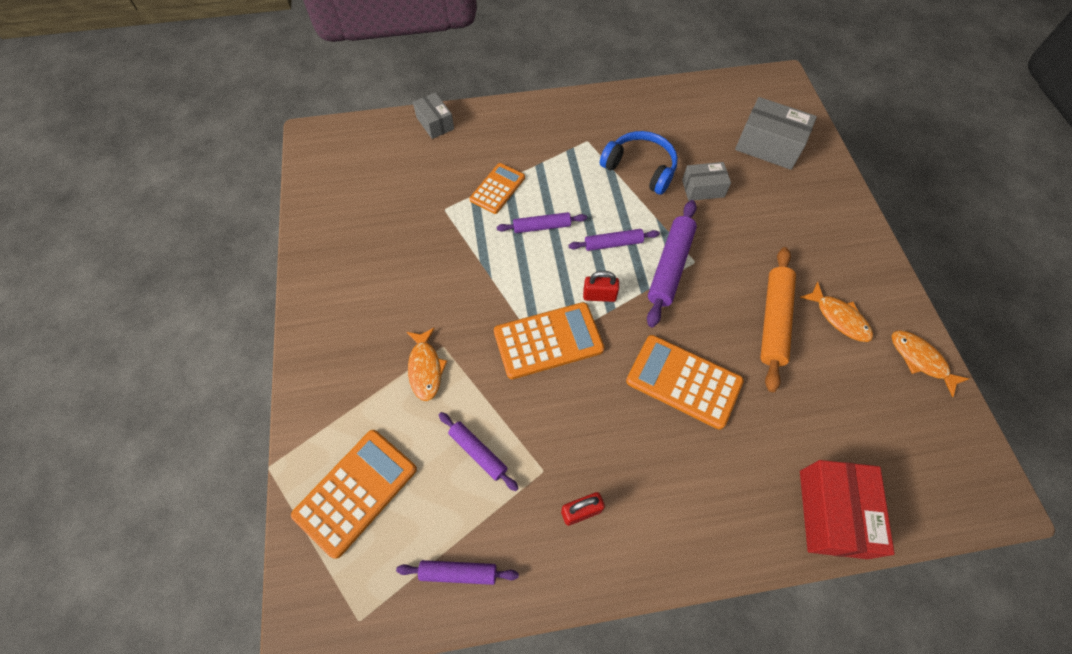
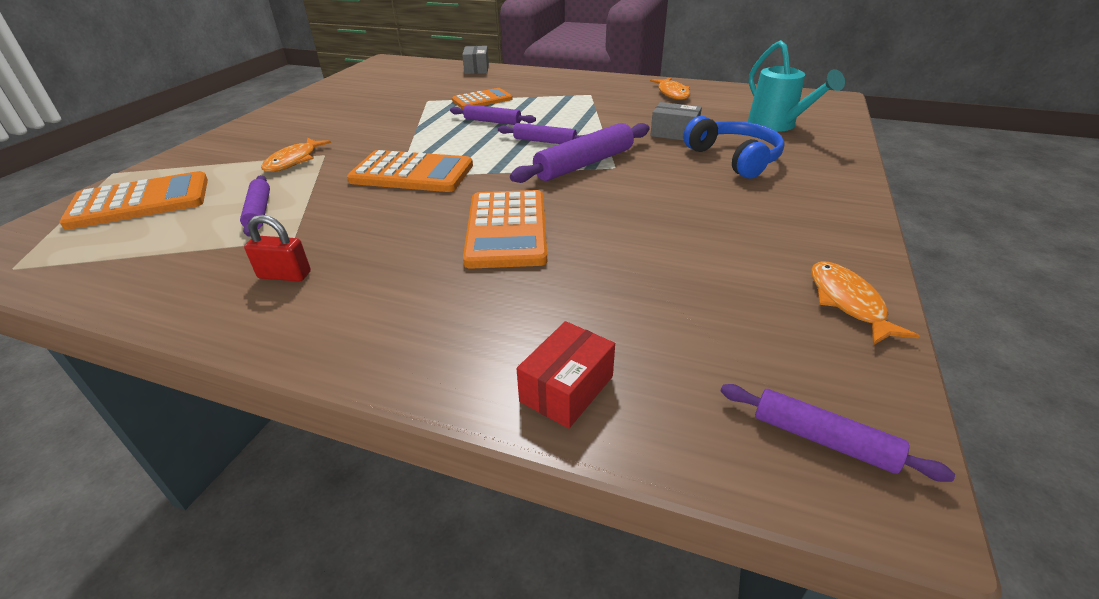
camera: 30 degrees right, 25 degrees down
purple rolling pin [396,560,519,585] -> purple rolling pin moved to [720,384,955,482]
red padlock [583,271,619,302] -> none
blue headphones [600,131,678,195] -> blue headphones moved to [683,116,785,179]
orange calculator [626,335,744,430] -> orange calculator turned 150 degrees counterclockwise [463,190,547,269]
grey box [735,97,817,170] -> turquoise watering can [748,40,845,132]
orange rolling pin [760,247,796,392] -> none
orange fish [800,282,873,342] -> orange fish moved to [650,78,690,100]
red box [800,460,895,559] -> red box [516,321,615,429], size x0.62

